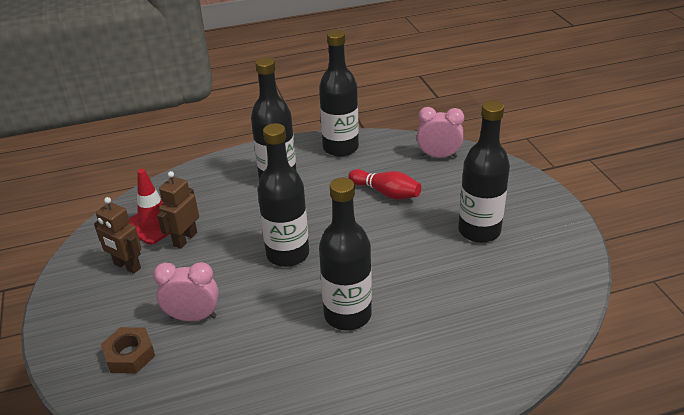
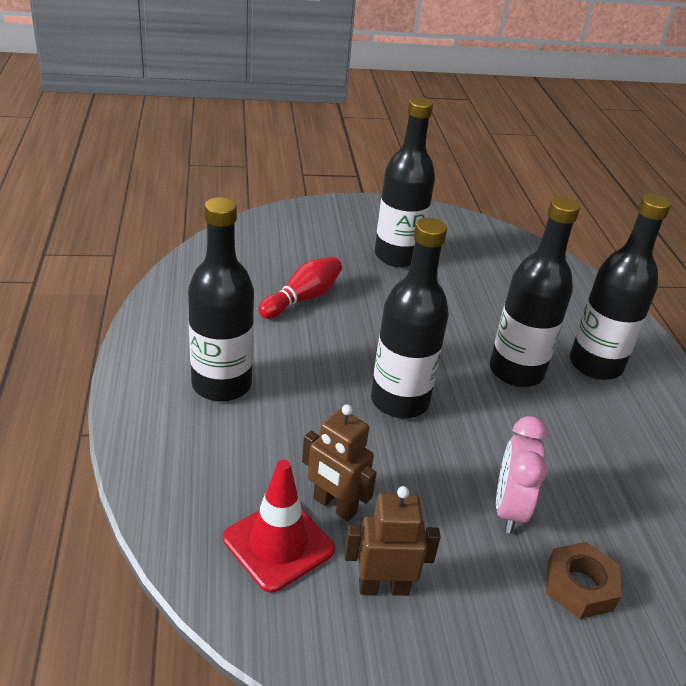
camera: 85 degrees left, 0 degrees up
brown robot [94,197,142,274] -> brown robot turned 135 degrees counterclockwise [344,486,441,596]
black bottle [319,30,359,157] -> black bottle moved to [570,194,671,380]
pink clock [417,107,464,158] -> none

